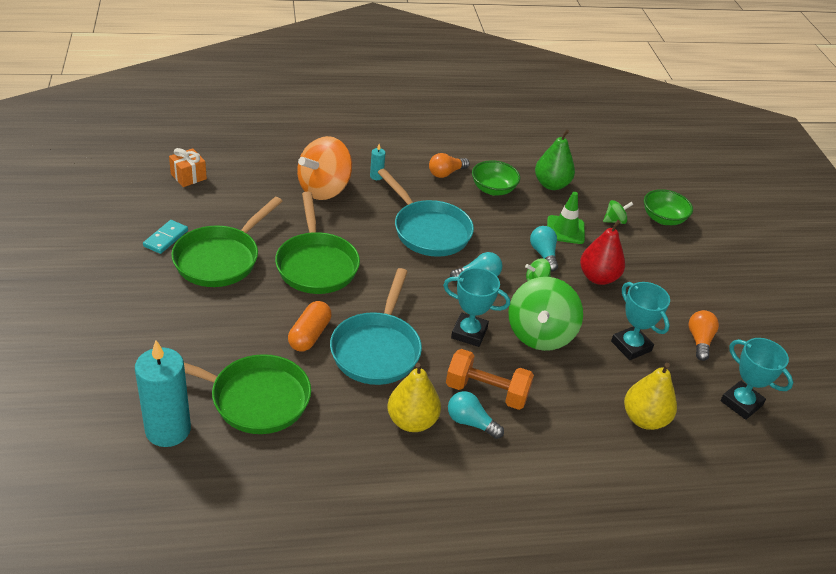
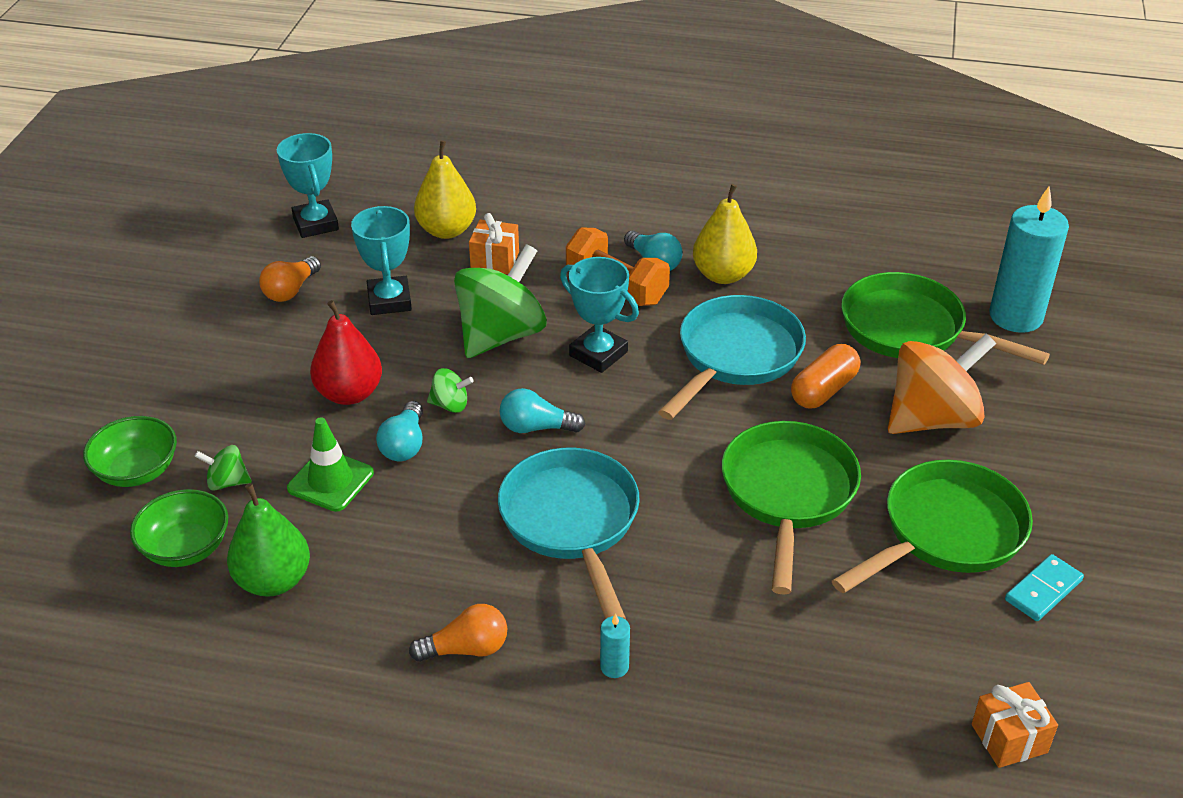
camera: 155 degrees left, 0 degrees up
orange spinning top [297,136,352,200] -> orange spinning top moved to [888,334,996,434]
green bowl [472,160,520,196] -> green bowl moved to [130,489,228,567]
none -> orange gift [469,213,519,274]

